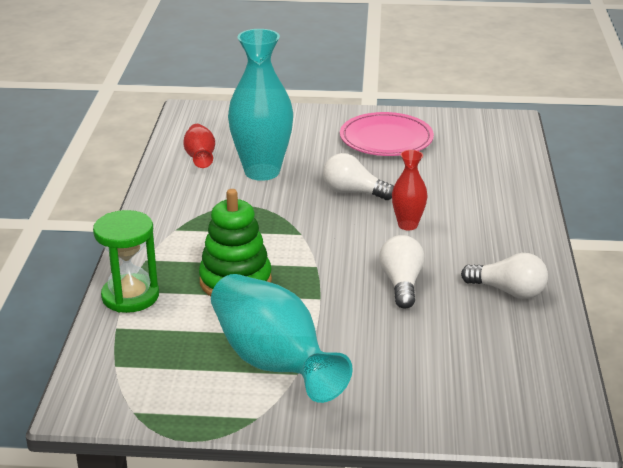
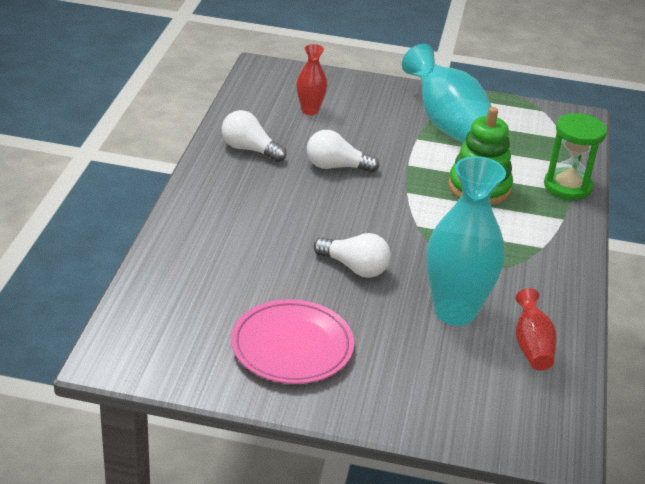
camera: 175 degrees left, 5 degrees up
white light bulb [379,235,425,309] -> white light bulb turned 90 degrees clockwise [307,130,379,173]
red vase [392,150,428,230] -> red vase moved to [296,44,327,115]

